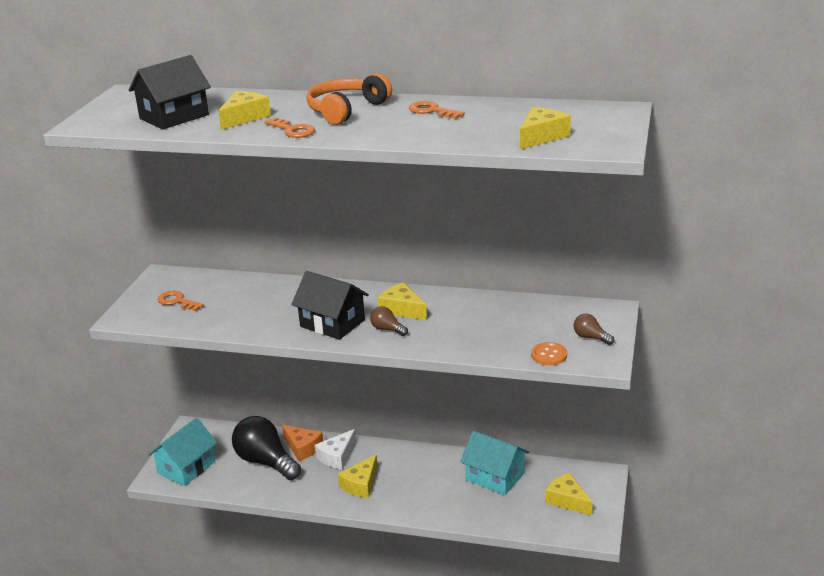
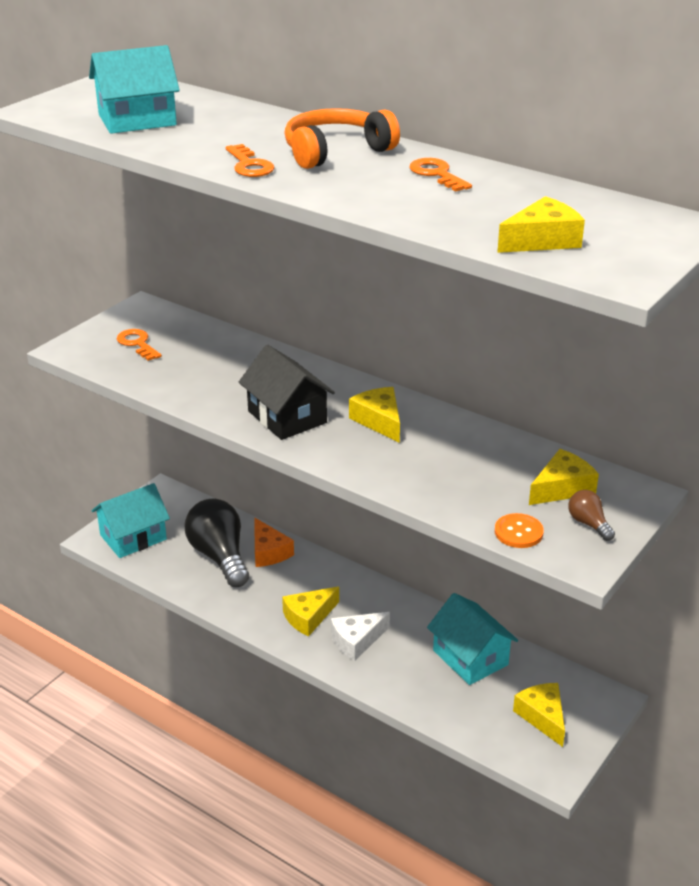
camera: 20 degrees right, 5 degrees up
black house [129,55,211,129] -> turquoise house [89,45,180,134]
yellow cheese [218,91,271,130] -> yellow cheese moved to [529,449,599,505]
white cheese [315,429,356,470] -> white cheese moved to [331,612,390,661]
brown light bulb [370,306,408,336] -> none

